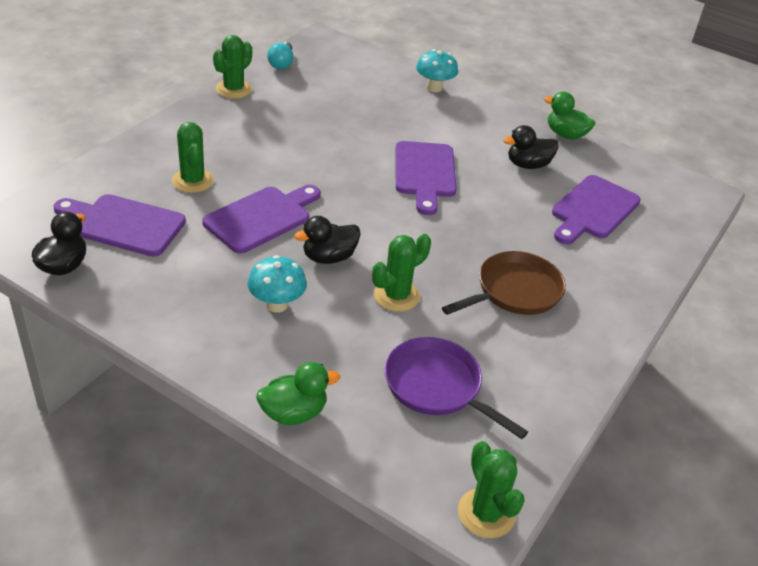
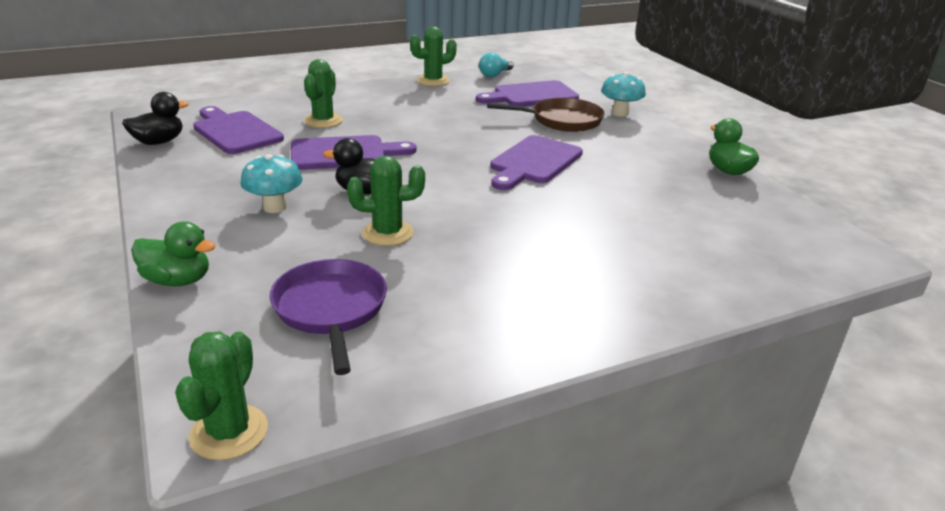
camera: 35 degrees right, 10 degrees down
brown pan [442,251,566,315] -> brown pan moved to [487,98,605,132]
black duck [504,125,559,169] -> none
purple cutting board [552,175,641,244] -> purple cutting board moved to [476,80,579,107]

